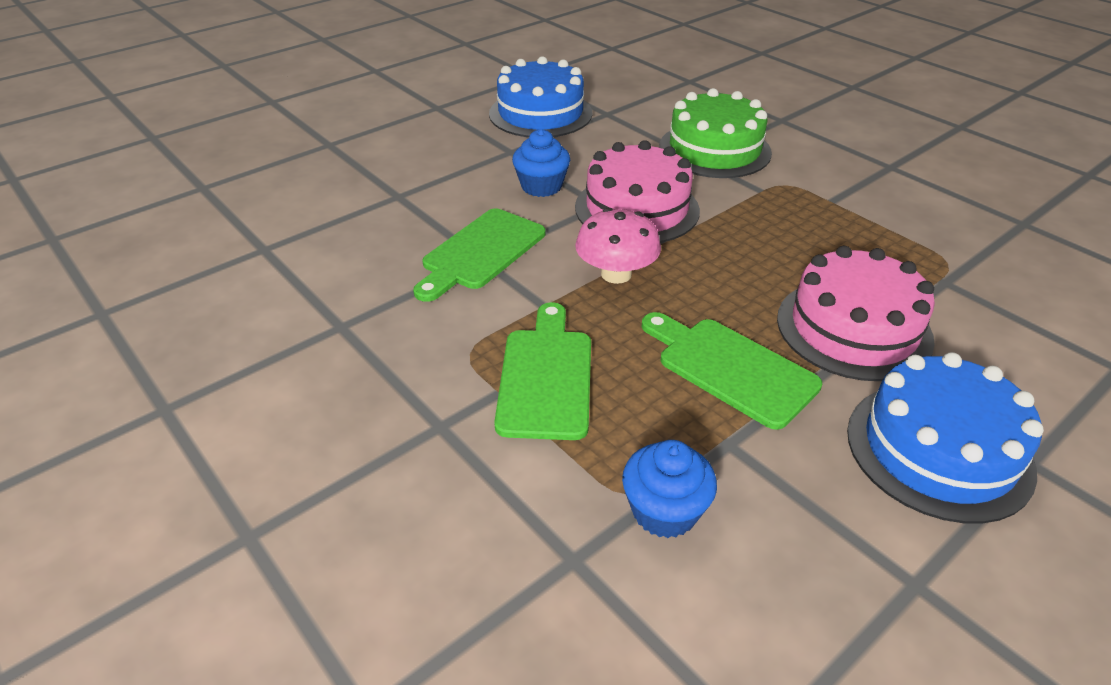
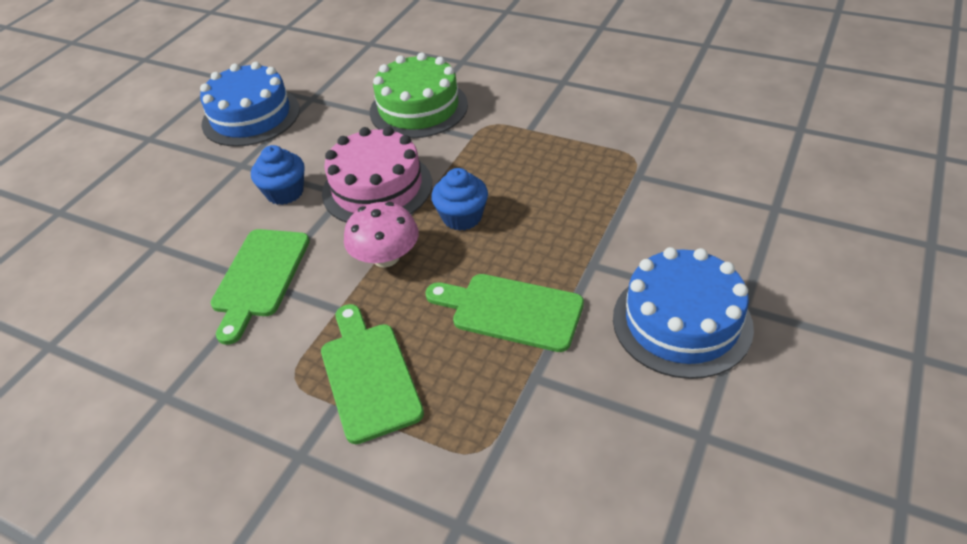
camera: 20 degrees left, 5 degrees up
blue cupcake [622,440,717,538] -> blue cupcake moved to [431,168,488,231]
pink cake [777,246,935,381] -> none

